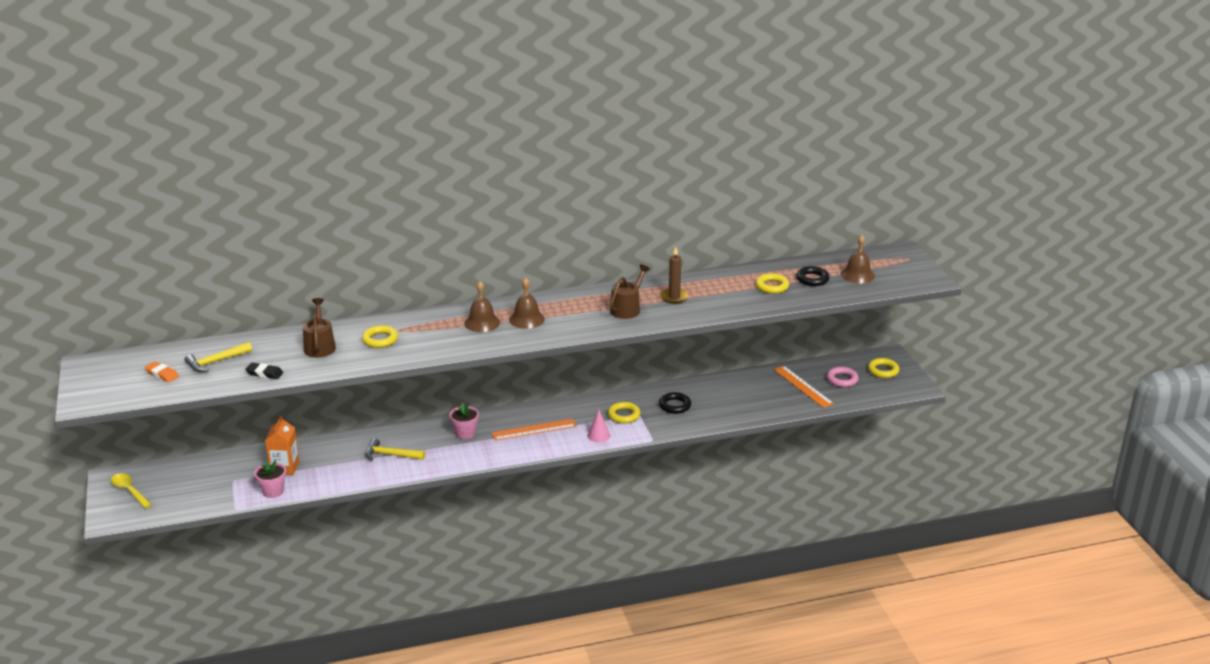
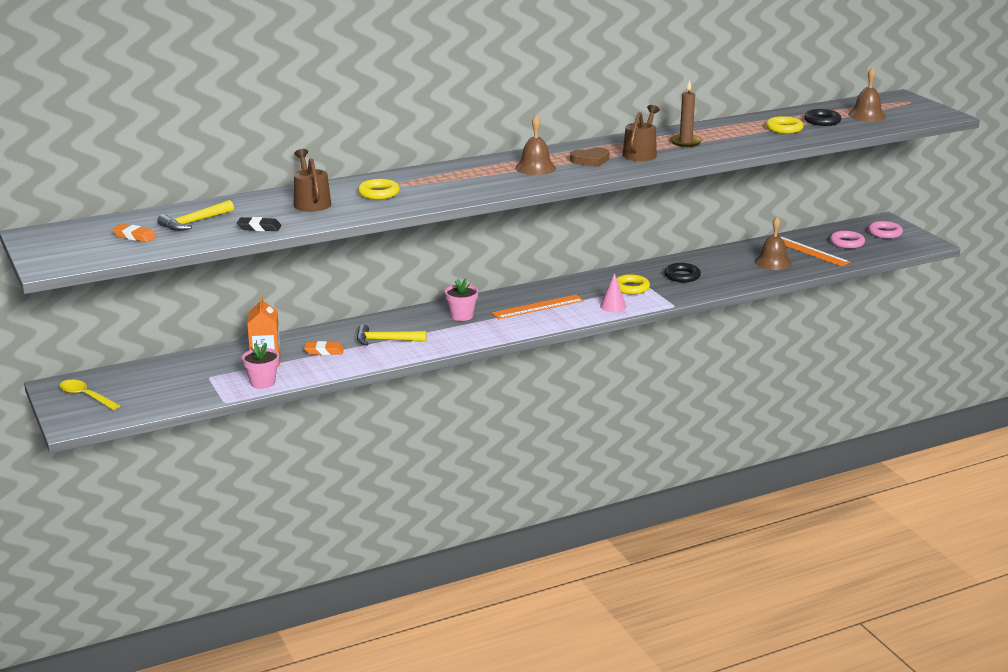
camera: 10 degrees left, 5 degrees down
brown bell [464,281,500,332] -> brown bell moved to [755,217,791,270]
yellow ring [868,358,899,378] -> pink ring [868,221,903,239]
none -> orange eraser [304,341,344,355]
none -> brown heart [570,147,609,167]

